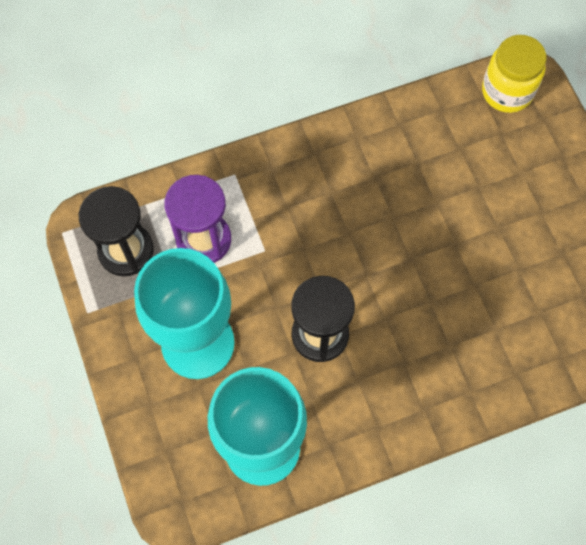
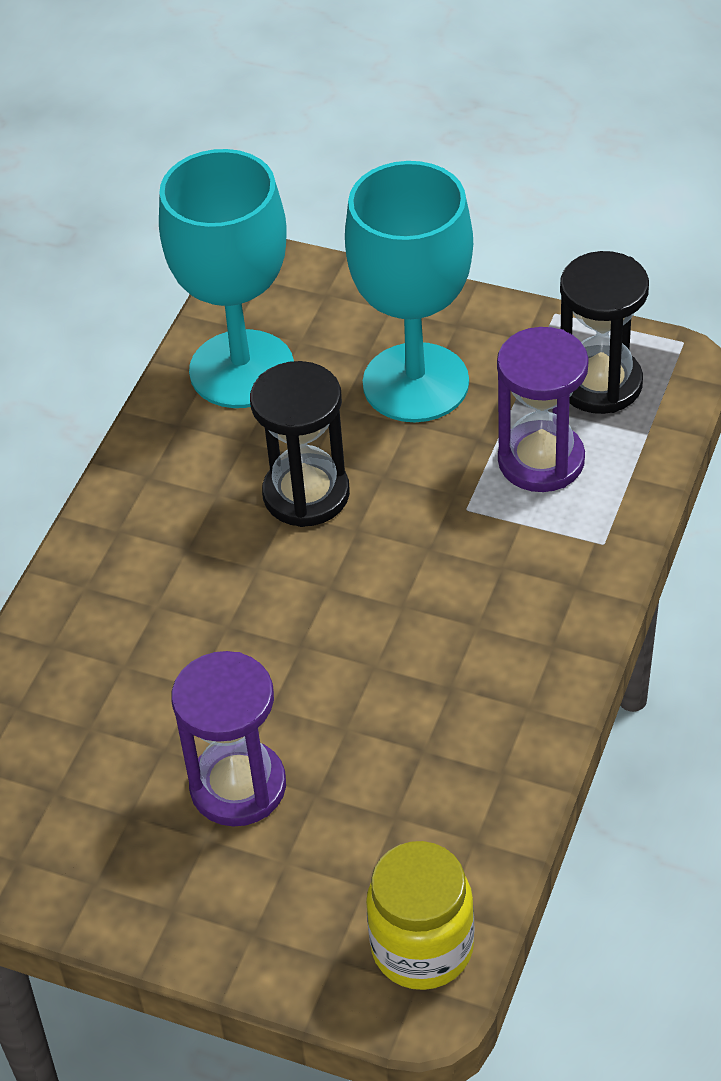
camera: 135 degrees right, 20 degrees down
none -> purple hourglass [171,651,286,827]

